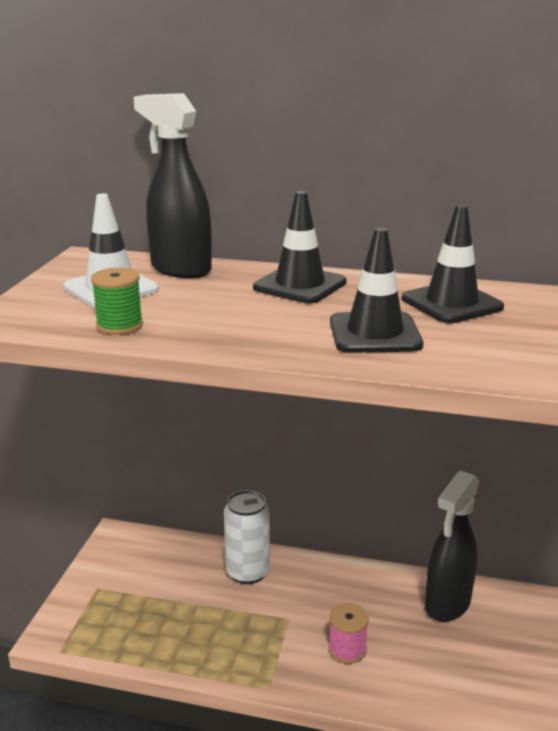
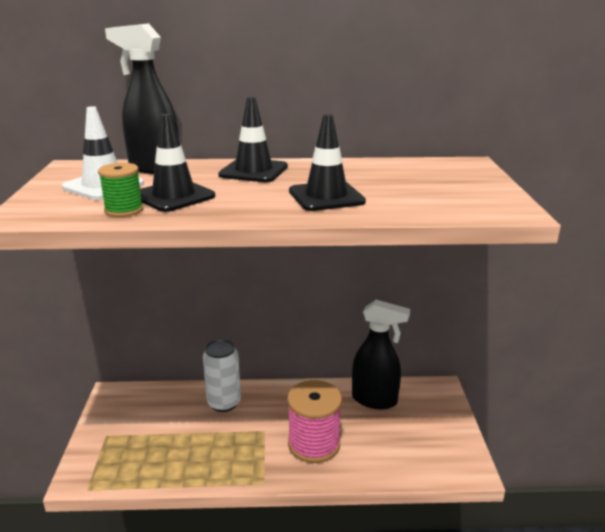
camera: 15 degrees left, 0 degrees up
pink spool [329,603,369,664] -> pink spool [287,380,342,463], size x1.83
black traffic cone [401,205,504,323] -> black traffic cone moved to [140,114,215,212]
black spray bottle [425,471,479,622] -> black spray bottle turned 90 degrees counterclockwise [352,300,410,409]

